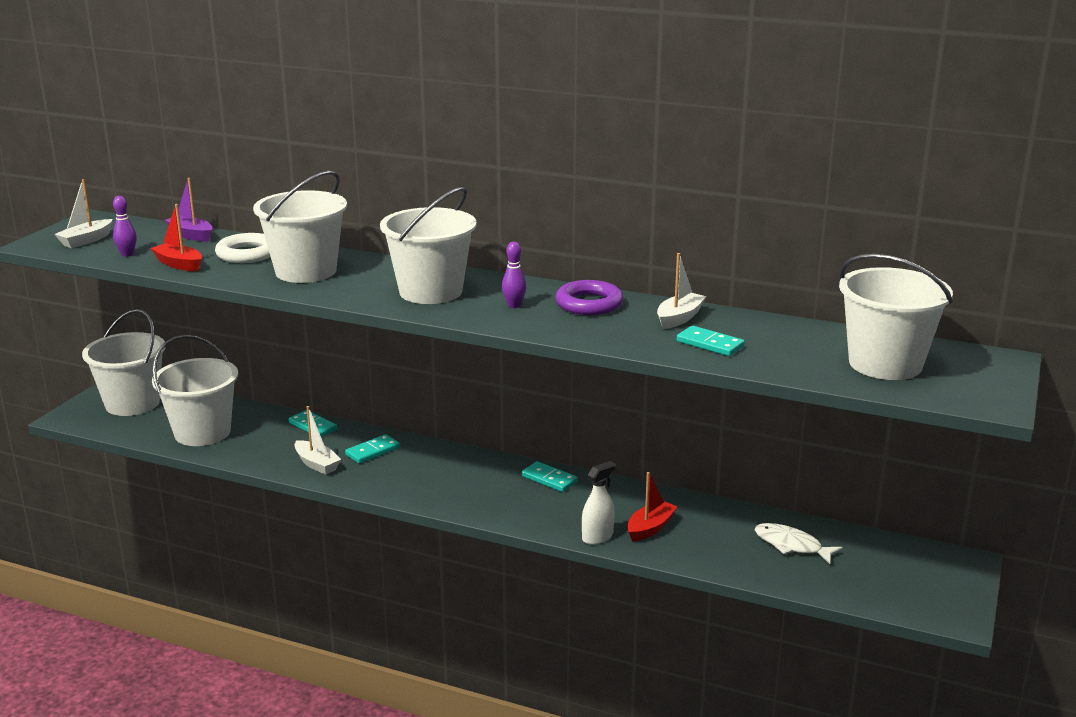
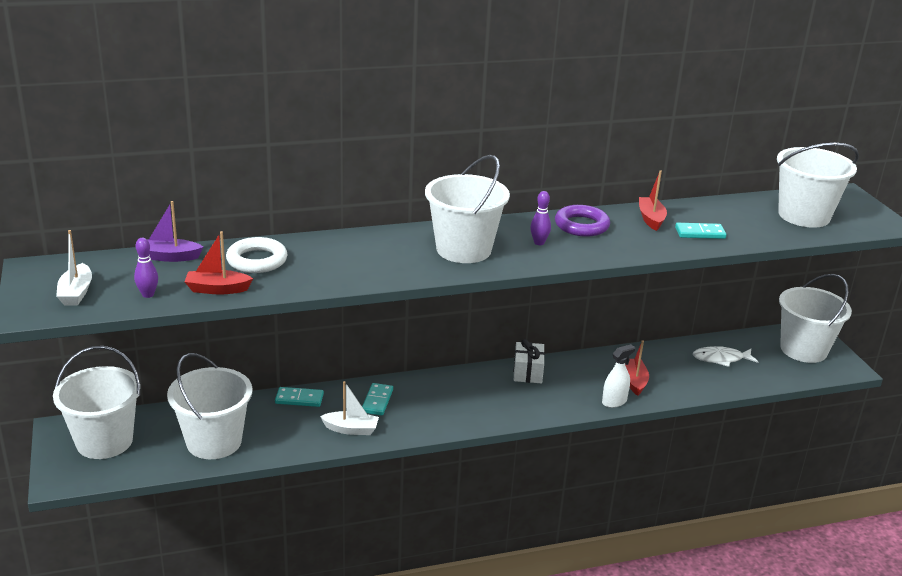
camera: 40 degrees left, 5 degrees up
white bucket [253,171,347,283] -> white bucket moved to [779,274,852,363]
turquoise domino [522,461,578,492] -> white gift [514,339,545,383]
white spray bottle [582,461,616,545] -> white spray bottle turned 45 degrees clockwise [602,344,635,408]
white boat [657,253,706,329] -> red boat [639,170,667,231]

